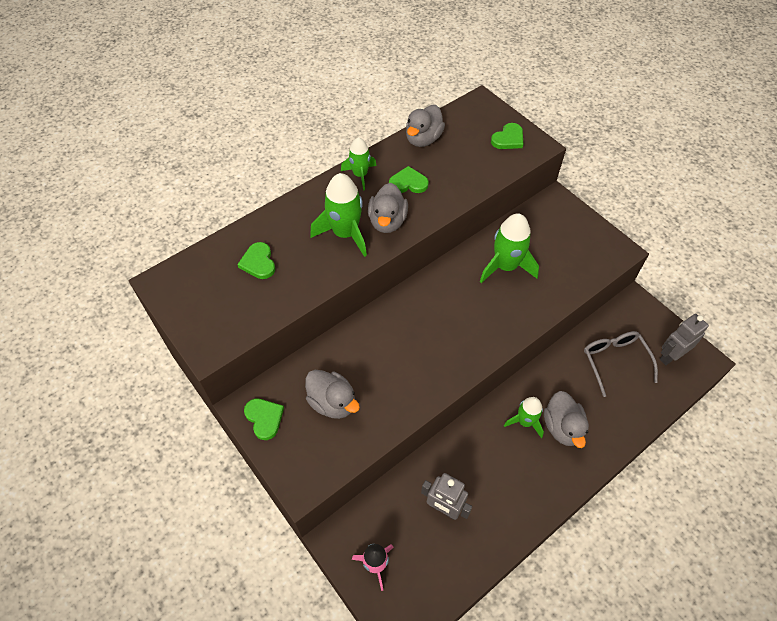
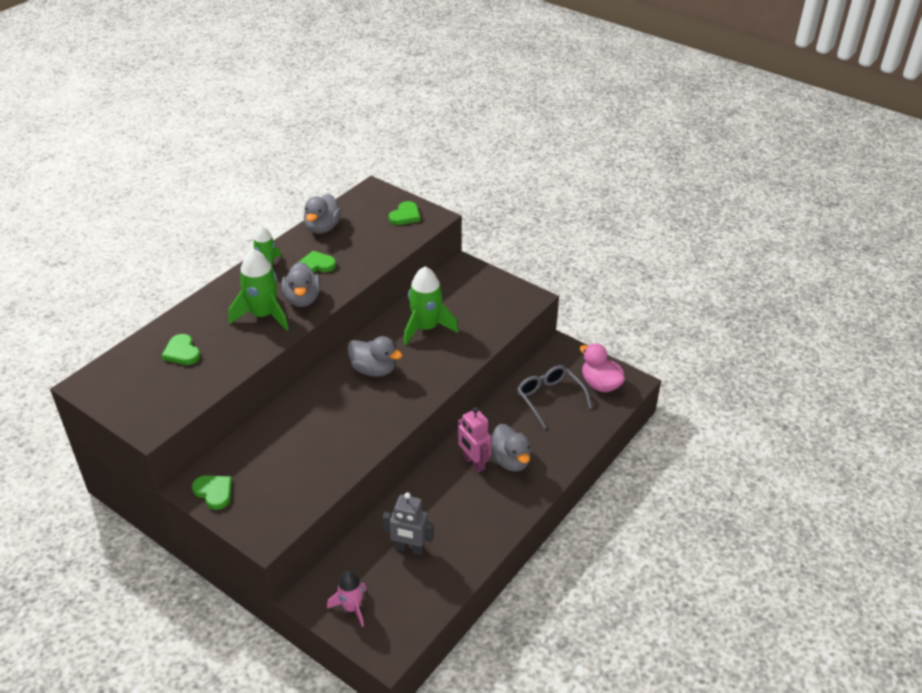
camera: 15 degrees left, 15 degrees down
grey duck [305,370,360,419] -> grey duck moved to [347,336,402,377]
green rocket [504,397,544,438] -> pink robot [458,407,492,473]
grey robot [660,314,709,365] -> pink duck [580,343,625,392]

